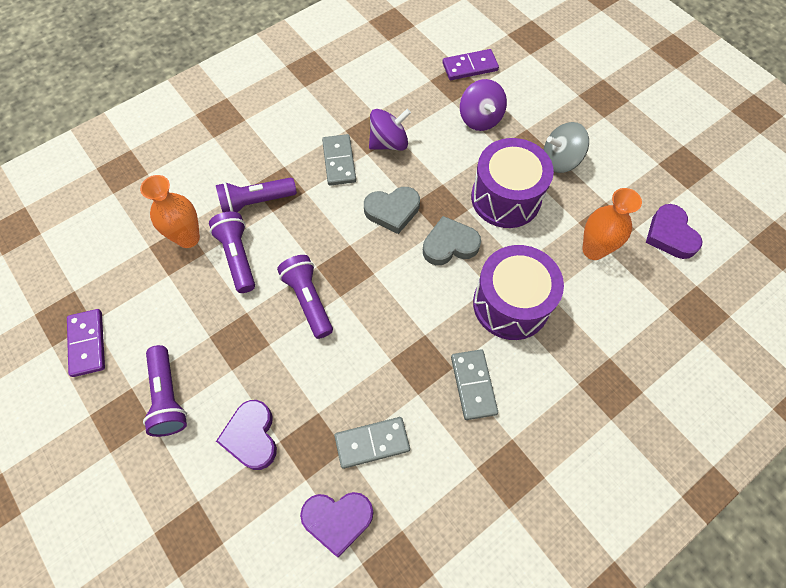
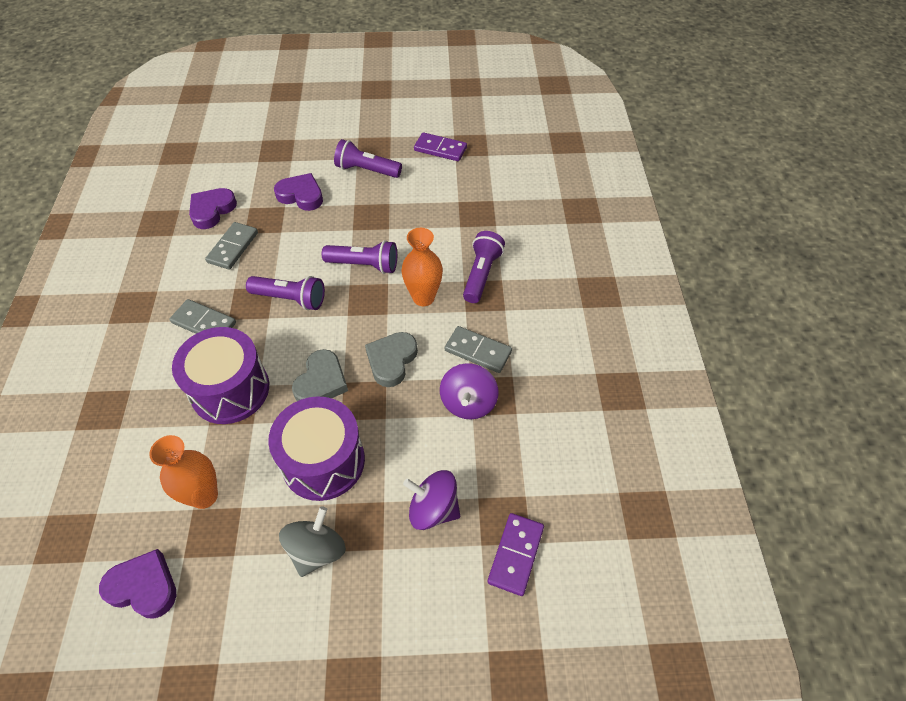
camera: 125 degrees right, 10 degrees down
orange vase [140,175,200,248] -> orange vase moved to [401,228,443,306]
purple flashlight [209,212,255,293] -> purple flashlight moved to [246,276,325,310]

